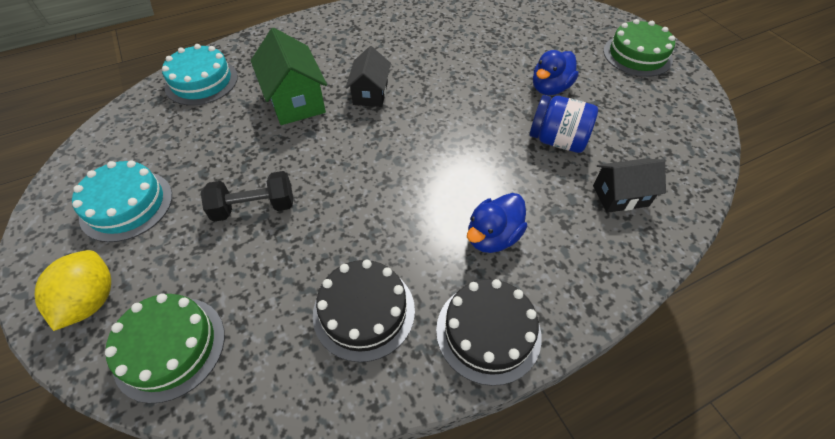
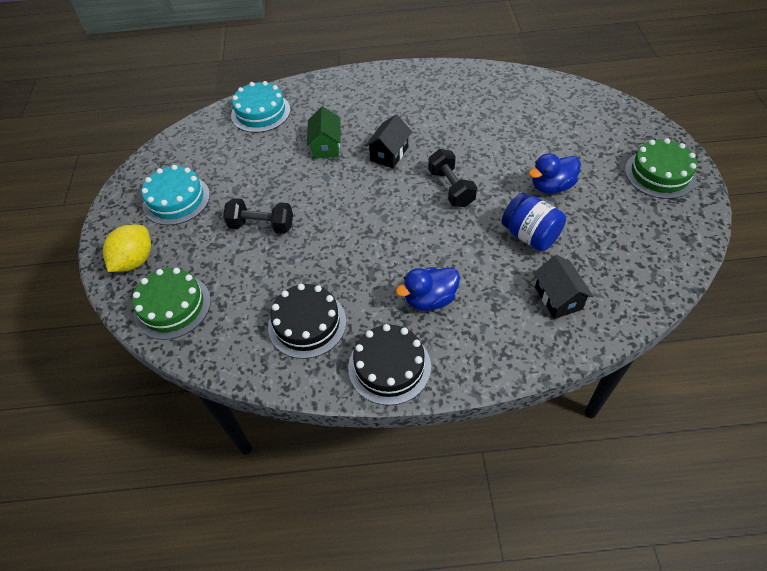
camera: 25 degrees right, 0 degrees up
green house [251,28,327,125] -> green house [307,106,341,158], size x0.66
black house [593,158,666,213] -> black house turned 60 degrees clockwise [534,255,594,319]
none -> black dumbbell [428,149,477,207]

